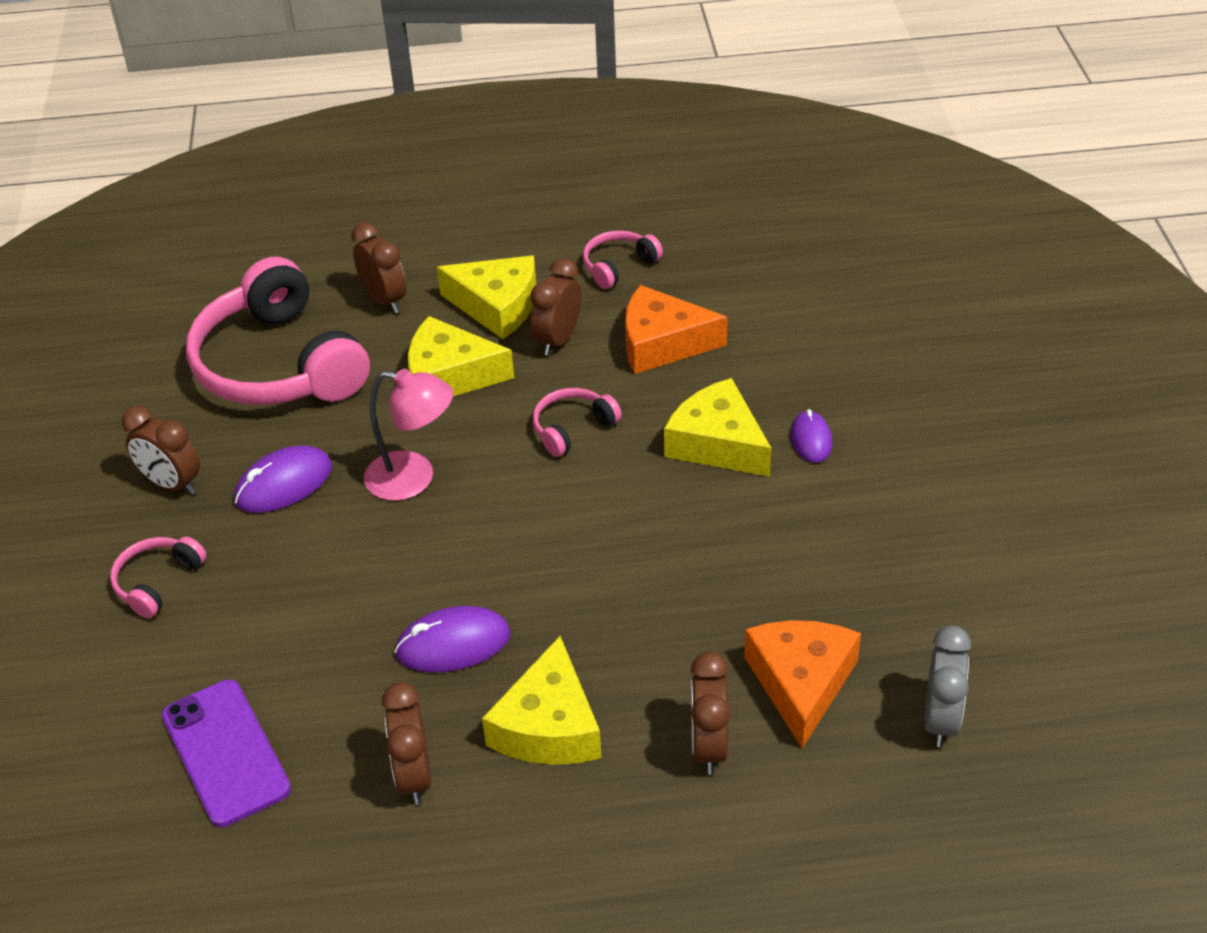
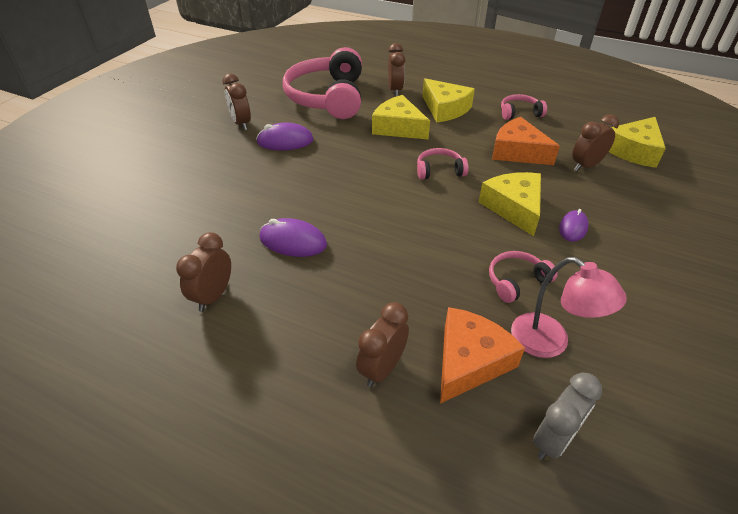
camera: 30 degrees right, 0 degrees up
pink headphones [110,536,207,618] -> pink headphones moved to [489,251,558,303]
purple phone [162,679,291,827] -> none
pink lamp [364,369,453,501] -> pink lamp moved to [511,257,627,358]
yellow cheese [482,636,602,765] -> yellow cheese moved to [609,117,666,168]
brown clock [530,258,582,356] -> brown clock moved to [572,114,619,171]

